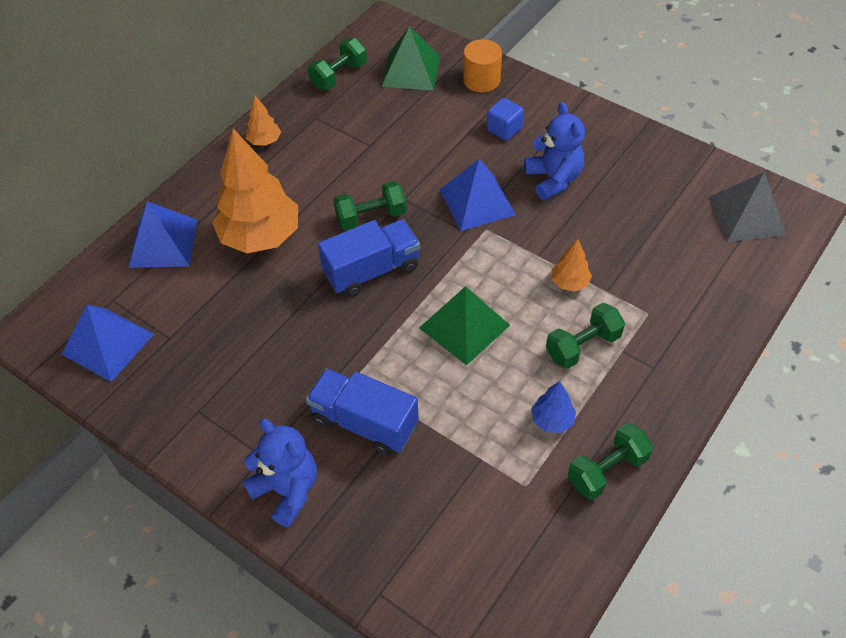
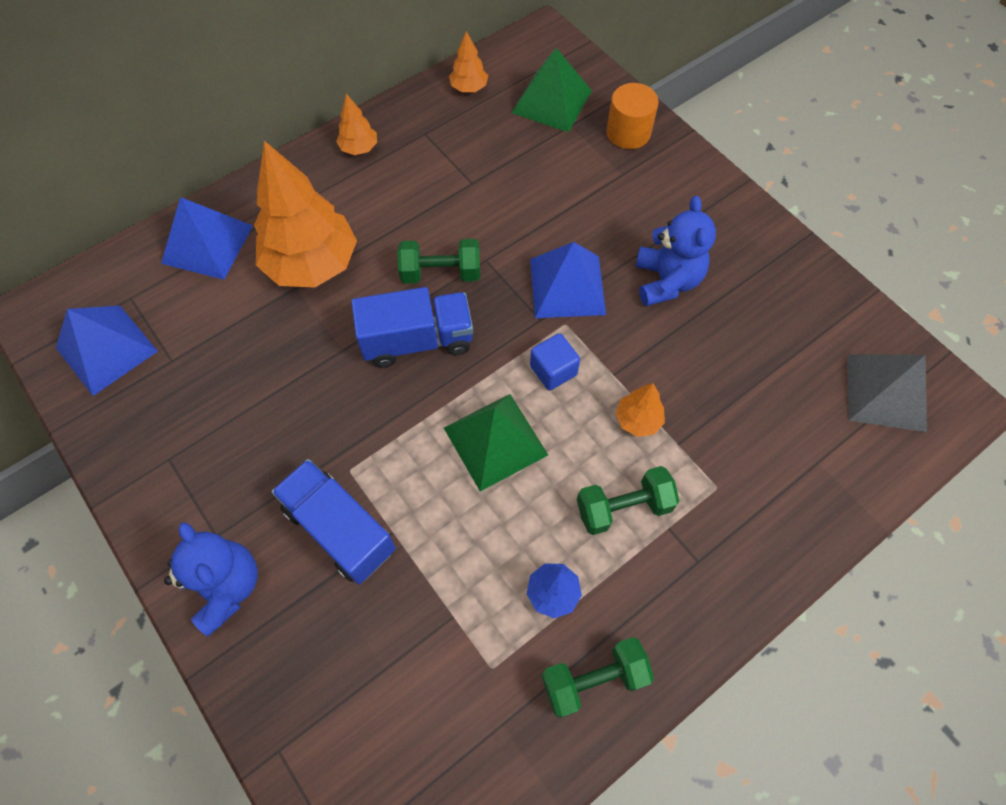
camera: 15 degrees right, 10 degrees up
green dumbbell [307,38,367,90] -> orange tree [449,31,488,92]
blue cube [487,98,524,141] -> blue cube moved to [530,333,580,390]

